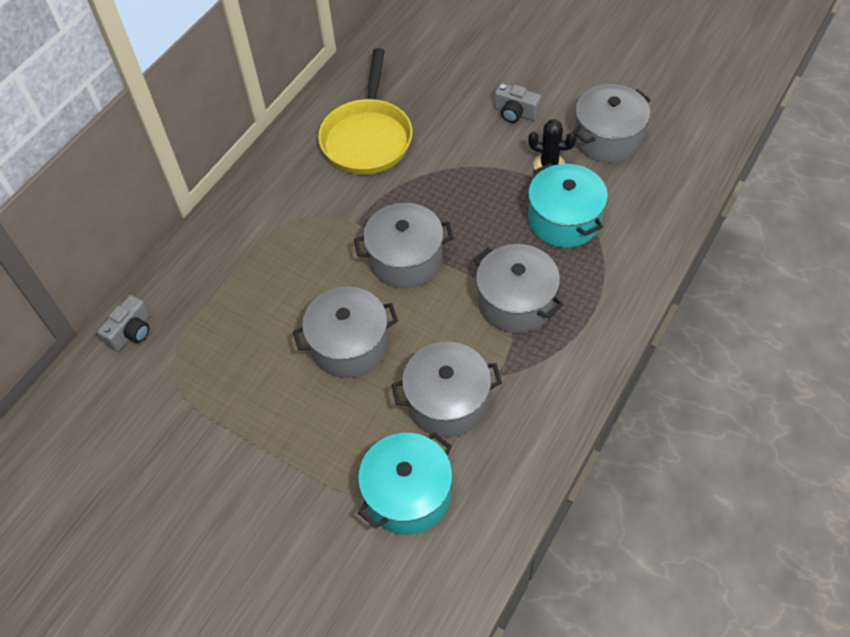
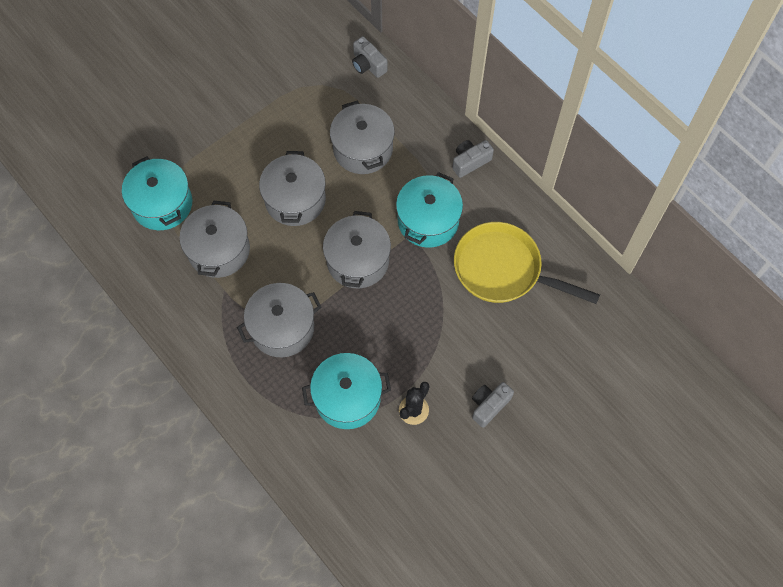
camera: 105 degrees right, 10 degrees up
grey pot [572,84,651,163] -> grey pot moved to [330,101,395,174]
none -> turquoise pot [396,172,463,248]
none -> grey camera [452,140,494,178]

